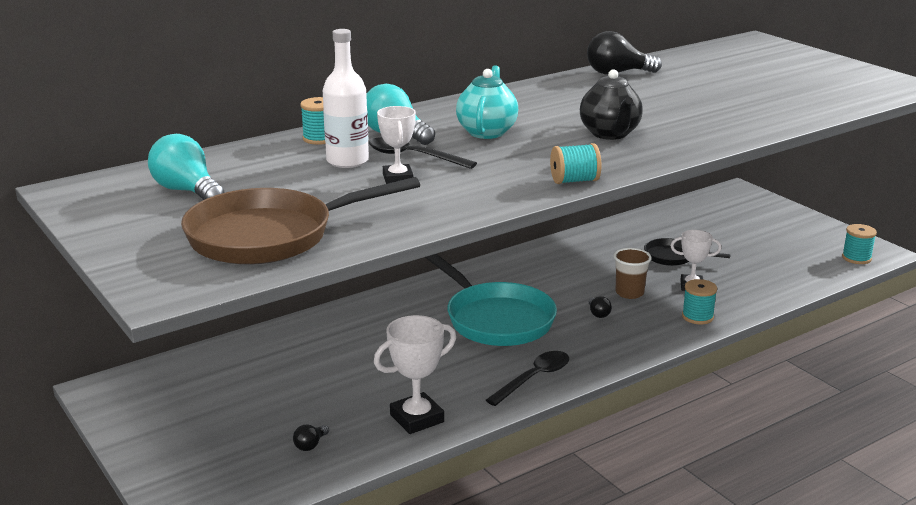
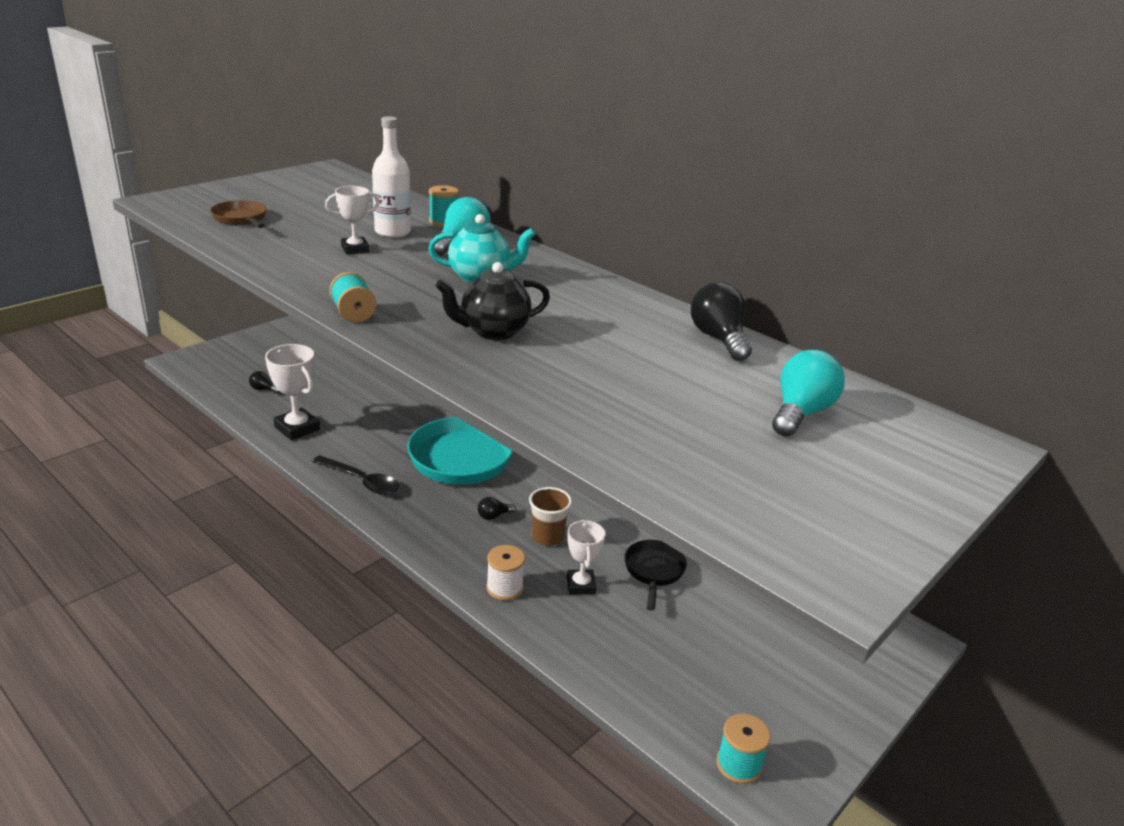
camera: 75 degrees right, 5 degrees up
turquoise light bulb [148,134,225,200] -> turquoise light bulb moved to [772,350,845,437]
brown pan [181,177,420,265] -> brown pan [210,200,267,228], size x0.52
black spoon [369,137,477,169] -> none
turquoise spool [682,279,717,324] -> white spool [486,545,525,601]

